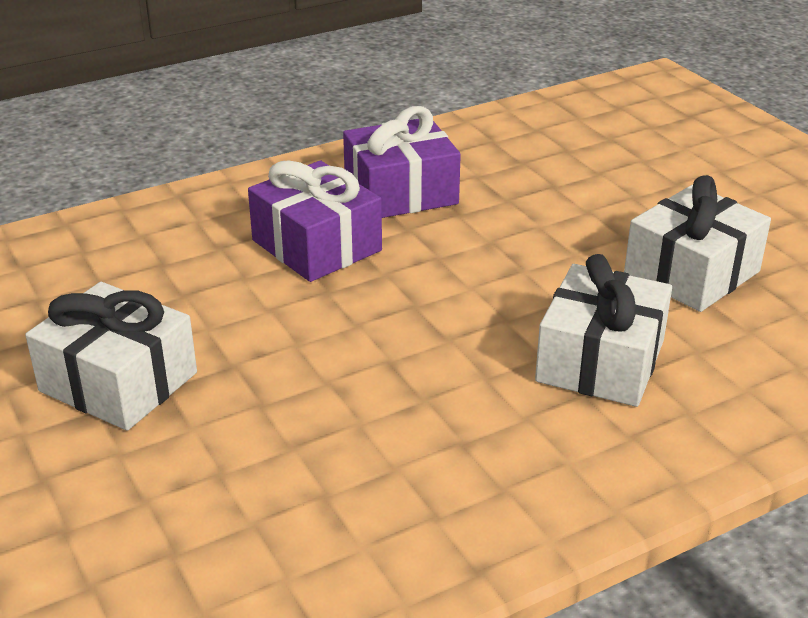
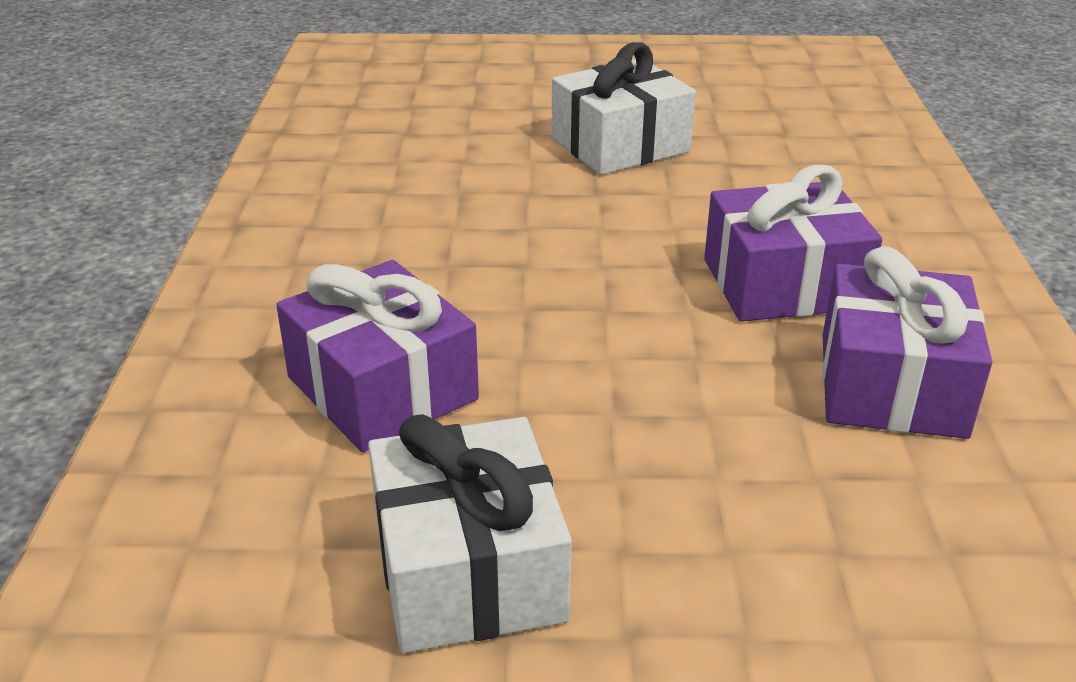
camera: 120 degrees right, 0 degrees up
white gift [535,254,672,407] -> purple gift [276,260,479,452]

